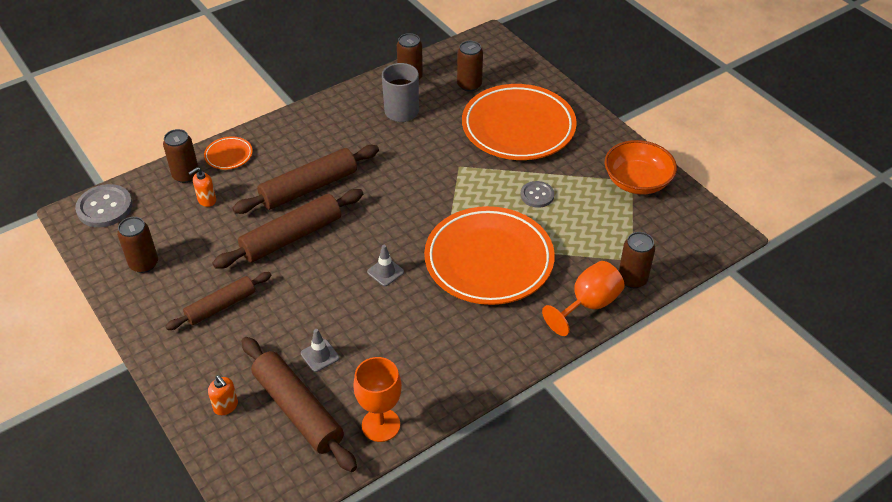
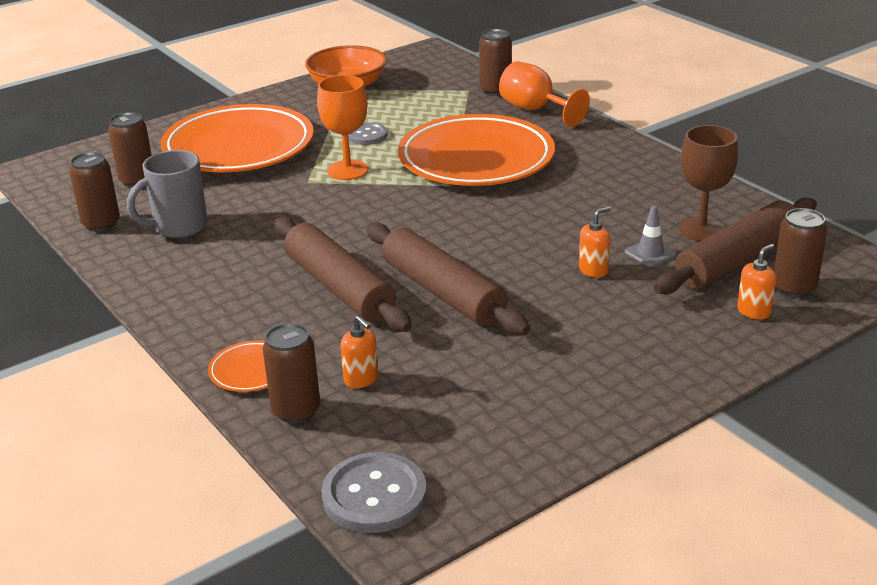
camera: 90 degrees left, 15 degrees down
brown can [117,217,158,273] -> brown can moved to [774,208,827,298]
brown rolling pin [165,272,272,330] -> none
orange goblet [353,357,402,442] -> orange goblet moved to [317,75,368,180]
grey traffic cone [367,245,404,286] -> none
none -> orange soap dispenser [579,207,611,278]
none -> brown goblet [679,125,738,241]

